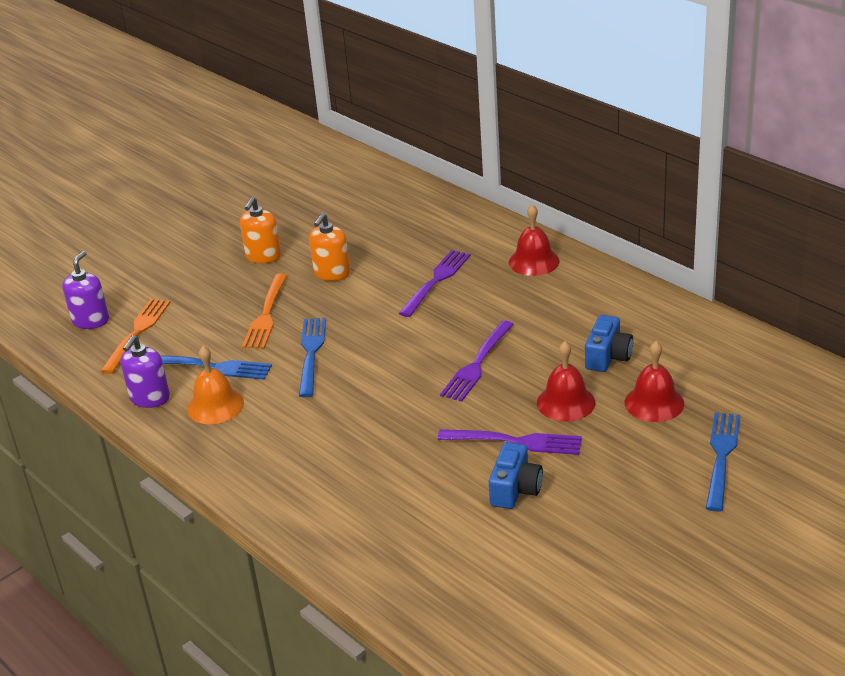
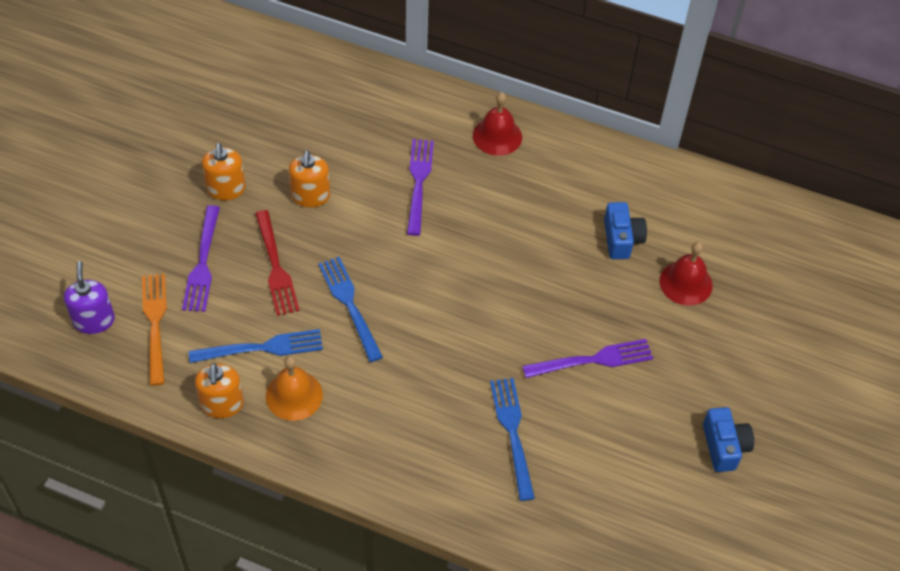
camera: 30 degrees left, 20 degrees up
purple soap dispenser [120,335,170,408] -> orange soap dispenser [195,363,244,418]
orange fork [242,274,287,349] -> red fork [255,210,300,316]
purple fork [440,320,514,402] -> purple fork moved to [182,205,220,312]
blue camera [489,442,543,509] -> blue camera moved to [703,407,754,472]
red bell [537,341,595,421] -> none
blue fork [706,412,740,512] -> blue fork moved to [490,378,535,501]

